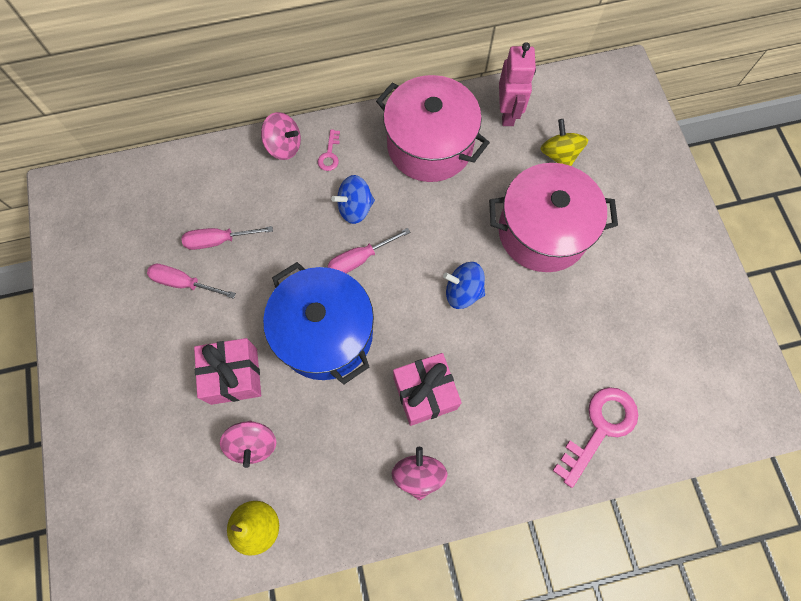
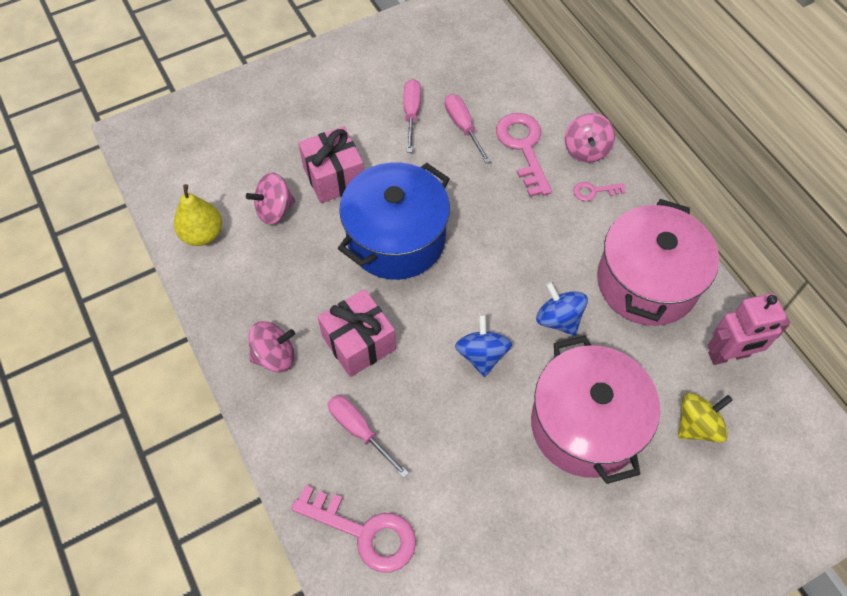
camera: 75 degrees right, 10 degrees down
pink screwdriver [327,228,410,273] -> pink screwdriver moved to [328,395,409,478]
blue spinning top [331,175,375,224] -> blue spinning top moved to [536,282,588,336]
none -> pink key [496,113,552,197]

